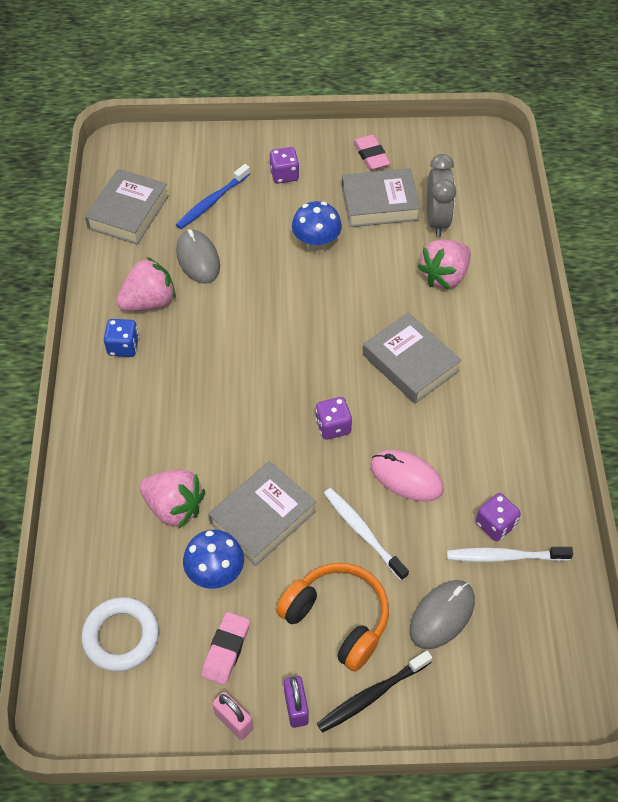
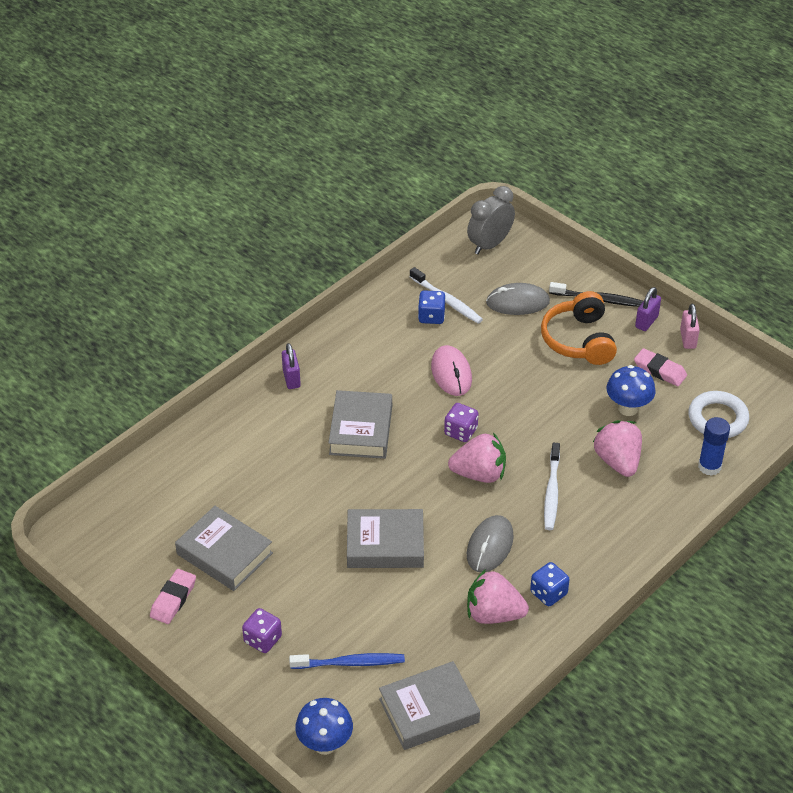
camera: 135 degrees left, 10 degrees down
grey mouse [176,229,220,284] -> grey mouse moved to [467,515,514,572]
pink eraser [201,612,250,685] -> pink eraser turned 60 degrees clockwise [634,348,687,386]
grey book [208,461,316,566] -> grey book moved to [347,509,424,568]
blue mushroom [292,201,342,253] -> blue mushroom moved to [295,698,353,755]
white toothbrush [324,488,409,581] -> white toothbrush moved to [544,443,560,530]
pink strawberry [418,239,471,289] -> pink strawberry moved to [448,433,506,483]
grey clock [427,154,456,237] -> grey clock moved to [467,186,515,254]
purple dice [476,493,521,541] -> blue dice [418,290,446,324]
none -> purple padlock [282,343,301,389]
none -> blue glue stick [698,417,730,476]

